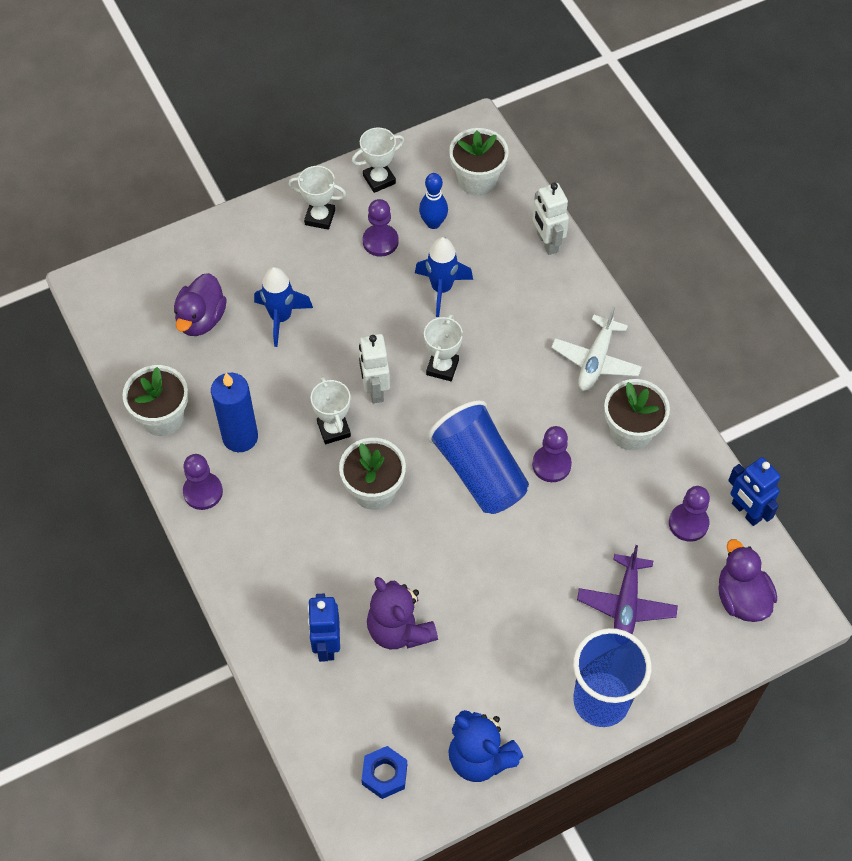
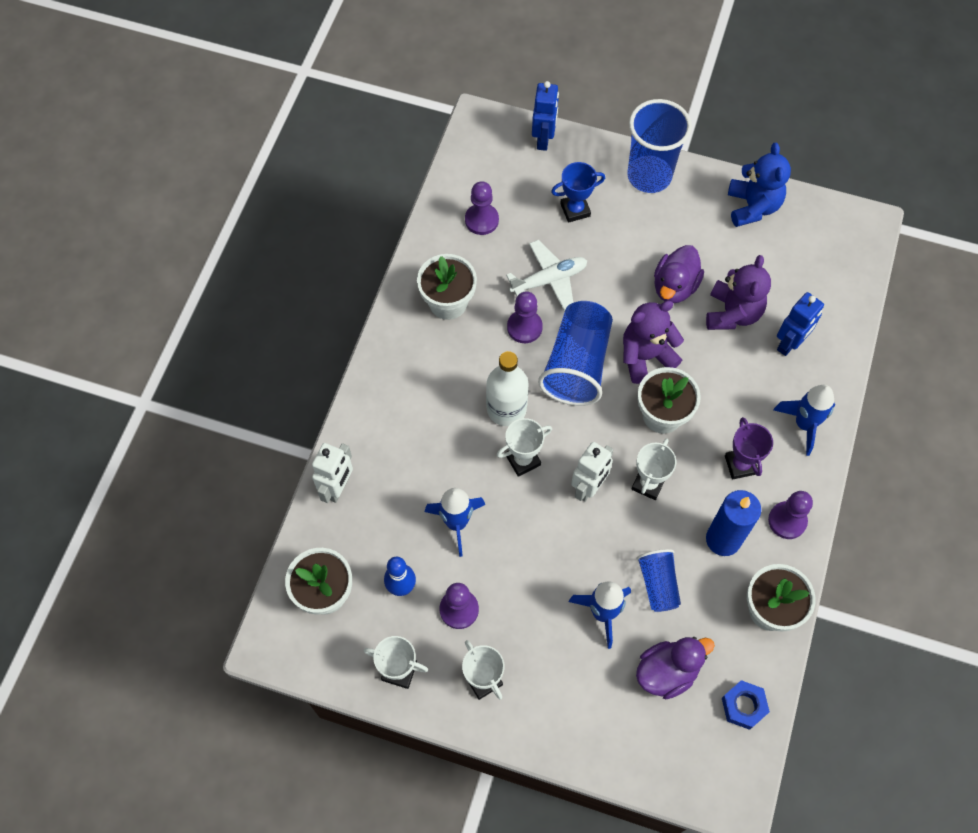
camera: 135 degrees left, 5 degrees up
blue nut [362,746,407,799] -> blue nut moved to [722,680,770,730]
white plane [551,307,642,391] -> white plane moved to [506,240,587,312]
purple plane [577,545,678,634] -> blue trophy [551,162,605,223]
purple duck [718,539,777,622] -> purple duck moved to [654,245,704,303]
blue robot [728,457,781,526] -> blue robot moved to [532,81,559,151]
none -> white bottle [486,351,529,426]
none -> purple teddy bear [623,301,684,384]
none -> blue cup [636,549,681,612]
none -> purple trophy [725,417,773,479]
none -> blue rocket [774,385,835,456]

